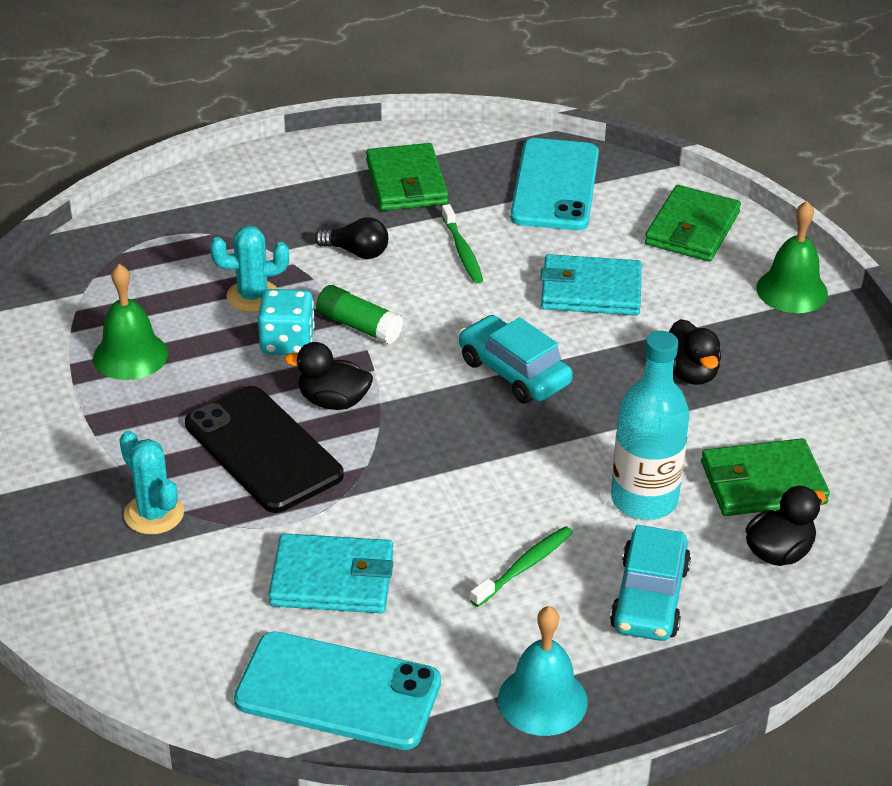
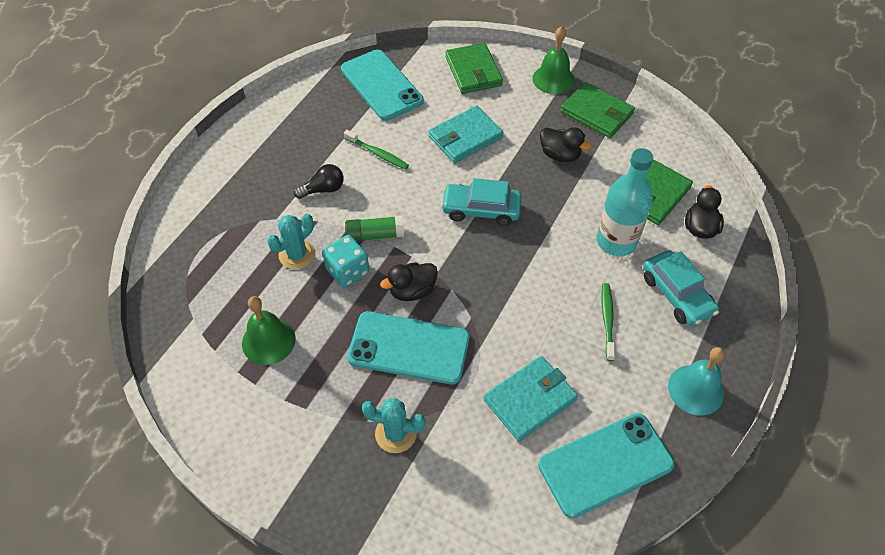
camera: 40 degrees left, 15 degrees up
black phone [185,386,344,513] -> turquoise phone [347,311,470,384]
green wallet [366,143,448,211] -> green wallet moved to [561,82,635,138]

